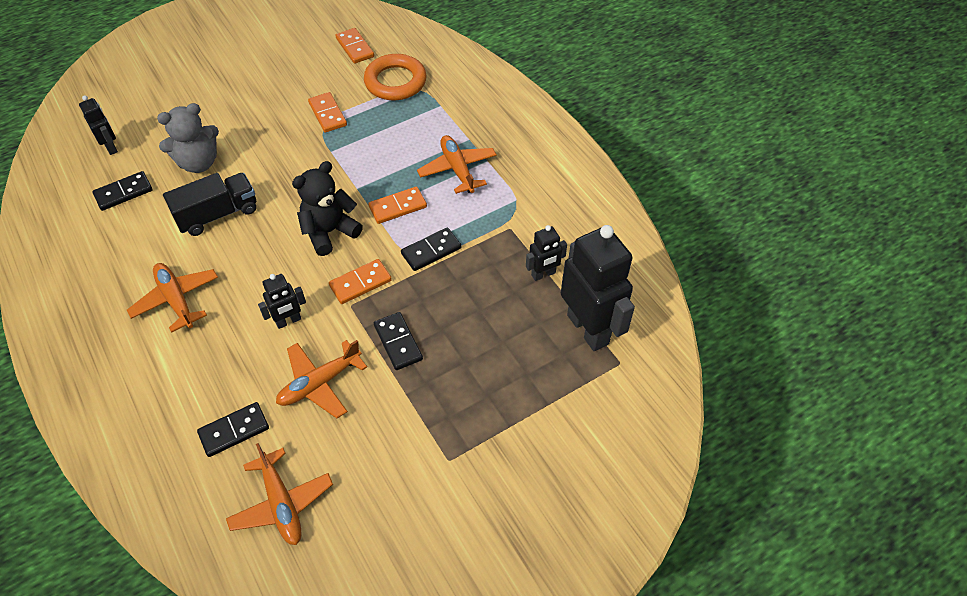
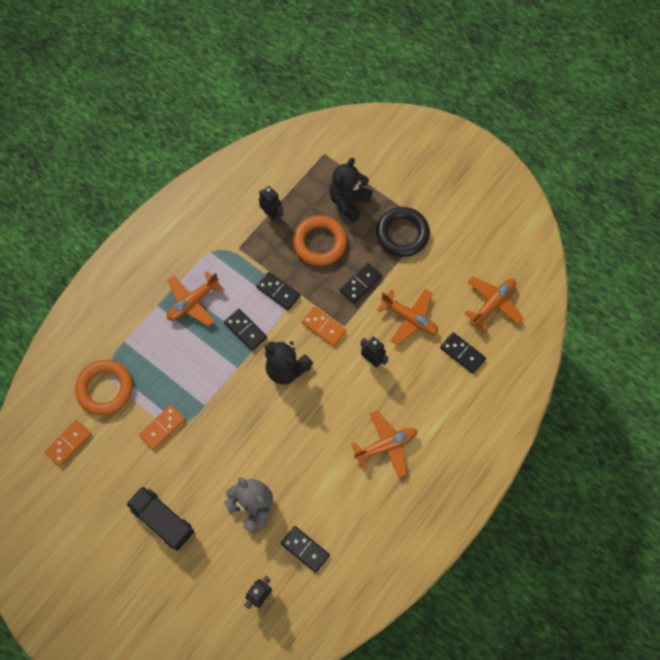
camera: 110 degrees left, 15 degrees up
orange plane [127,263,218,333] -> orange plane turned 150 degrees counterclockwise [351,411,417,478]
black truck [163,173,256,236] -> black truck moved to [126,486,194,551]
orange domino [368,186,427,224] -> black domino [224,309,267,351]
black robot [561,225,635,351] -> none
none -> orange ring [293,216,347,266]
none -> black teddy bear [329,158,373,222]
none -> black ring [376,207,430,257]

